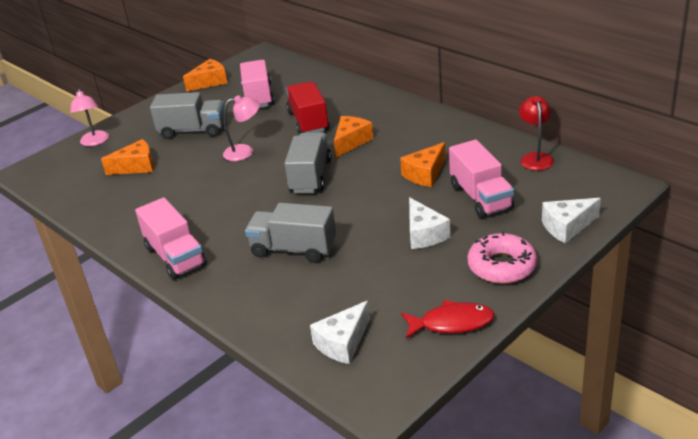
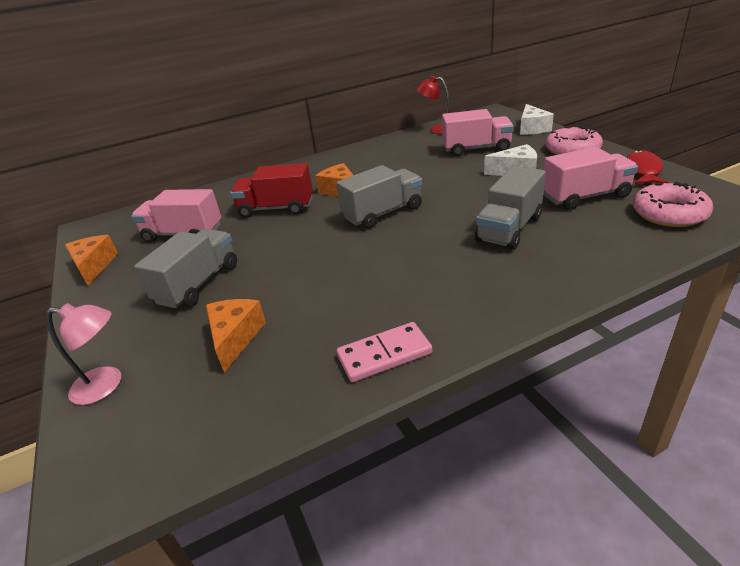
camera: 70 degrees left, 0 degrees up
pink truck [135,197,207,280] -> pink truck moved to [544,147,638,210]
pink lamp [223,95,260,161] -> none
grey truck [284,132,331,193] -> grey truck turned 120 degrees clockwise [336,165,422,229]
white cheese [310,301,370,364] -> pink donut [633,182,713,227]
orange cheese [400,142,446,187] -> none
none -> pink domino [337,322,432,382]

